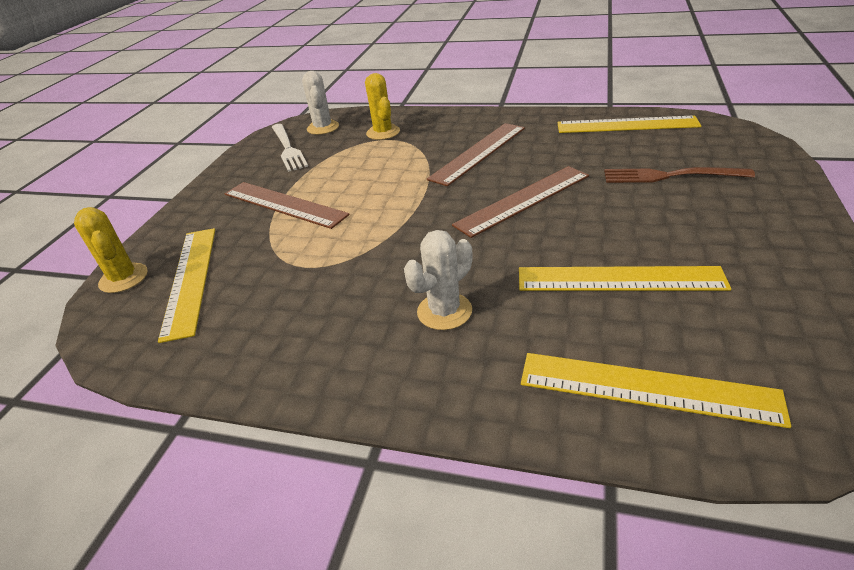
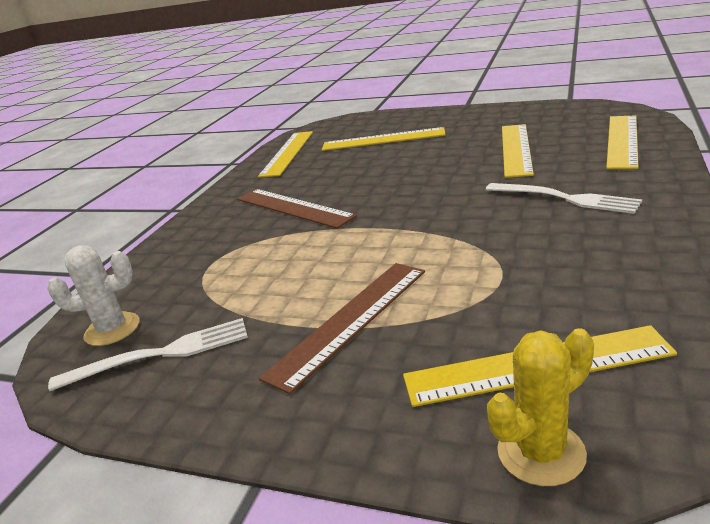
camera: 85 degrees left, 10 degrees down
yellow cactus [365,73,400,140] -> none
white cactus [404,230,473,330] -> white fork [486,183,642,214]
brown ruler [452,166,589,238] -> none
brown fork [604,167,755,183] -> yellow ruler [322,127,445,151]

